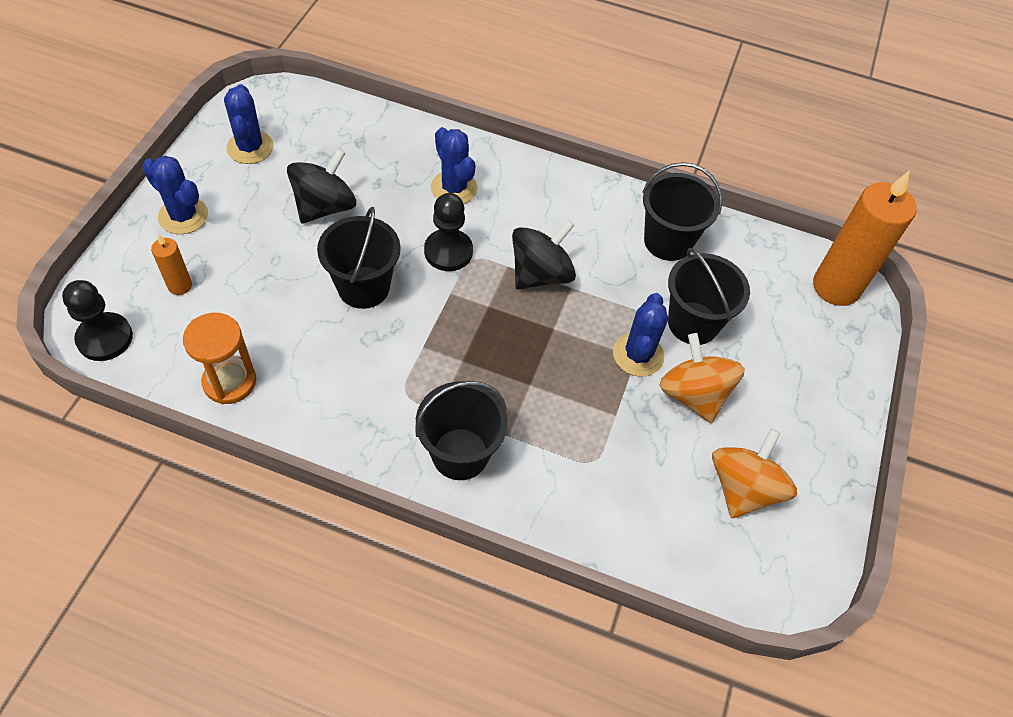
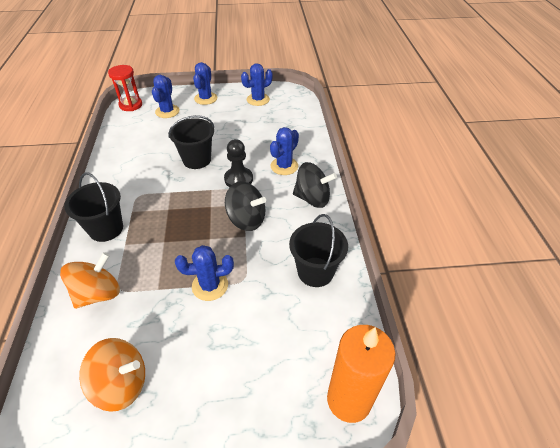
camera: 70 degrees right, 10 degrees down
black pawn [62,280,133,361] -> red hourglass [108,65,142,111]
orange candle [151,235,192,295] -> blue cactus [152,75,180,118]
orange hourglass [183,313,256,404] -> none
black spinning top [287,149,356,224] -> black spinning top moved to [293,162,337,208]
orange spinning top [659,333,745,423] -> orange spinning top moved to [60,252,120,309]
black bucket [668,248,750,345] -> none

